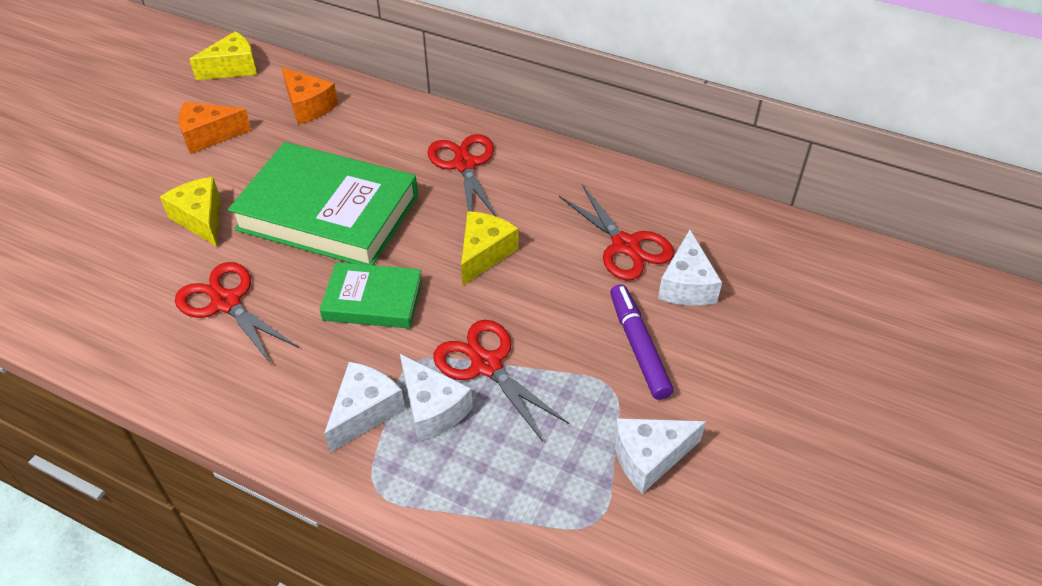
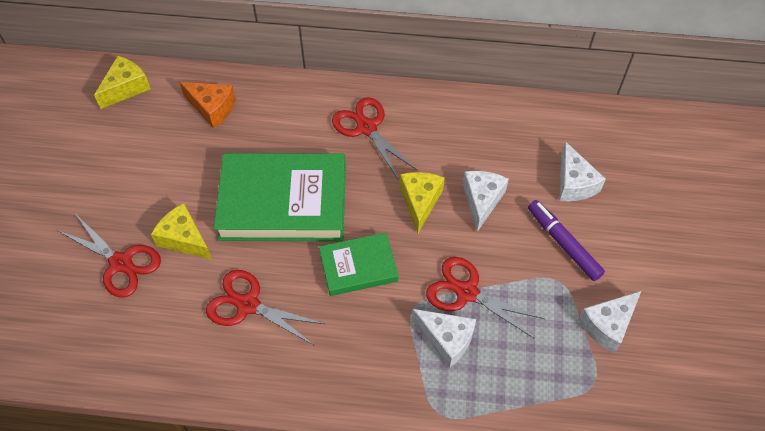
camera: 20 degrees left, 10 degrees up
orange cheese [178,102,252,154] -> none
white cheese [324,362,405,453] -> white cheese moved to [463,171,509,232]
red scissors [559,184,674,280] -> red scissors moved to [59,216,161,298]

